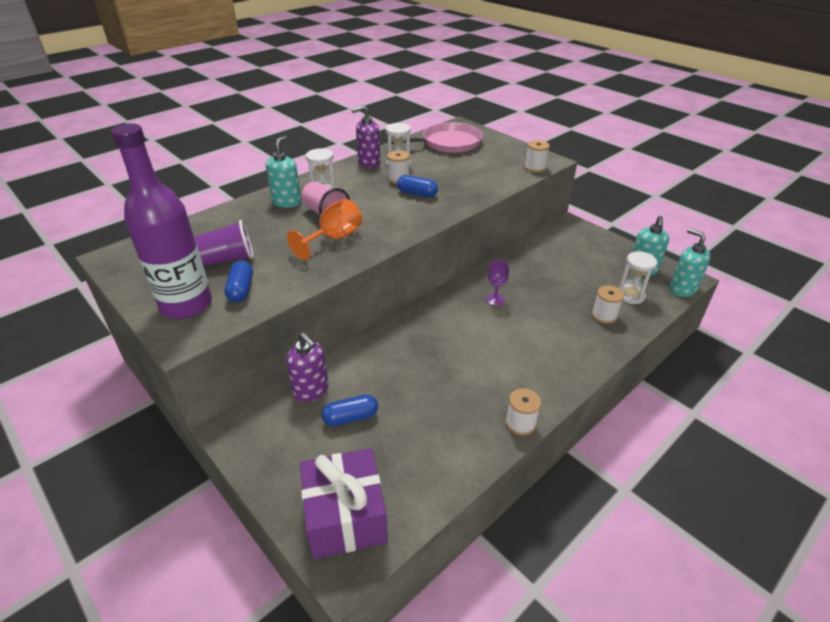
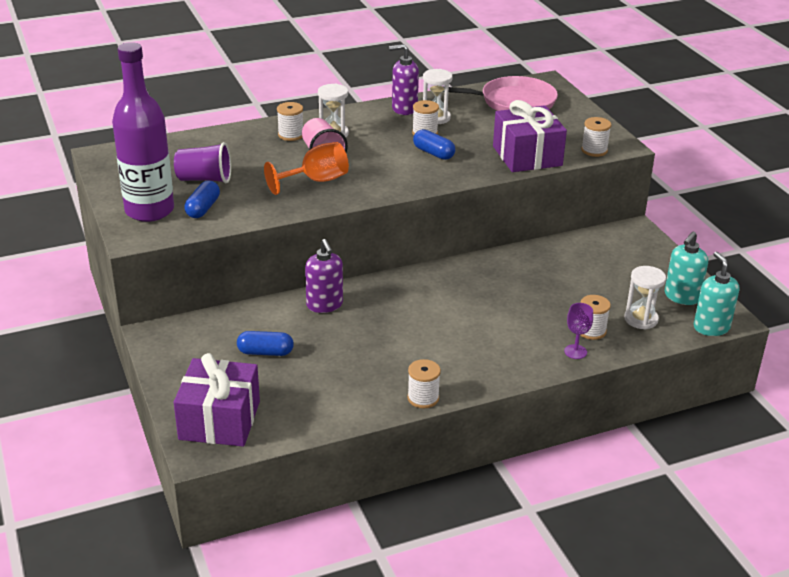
camera: 20 degrees right, 5 degrees down
turquoise soap dispenser [266,136,302,208] -> white spool [277,102,303,141]
purple soap dispenser [286,332,329,402] -> purple soap dispenser moved to [305,239,343,313]
purple goblet [486,260,509,306] -> purple goblet moved to [564,303,593,359]
none -> purple gift [493,100,567,172]

